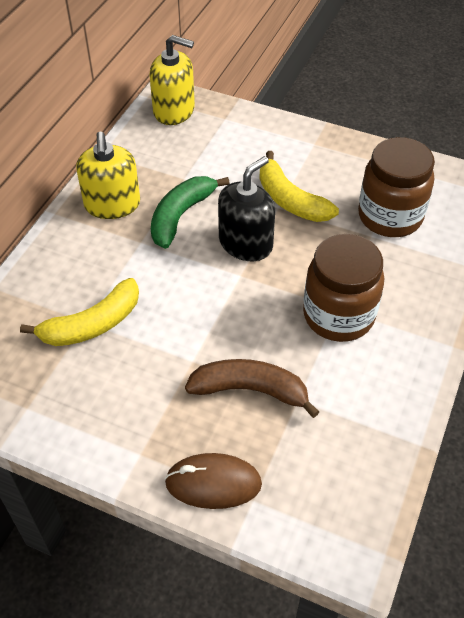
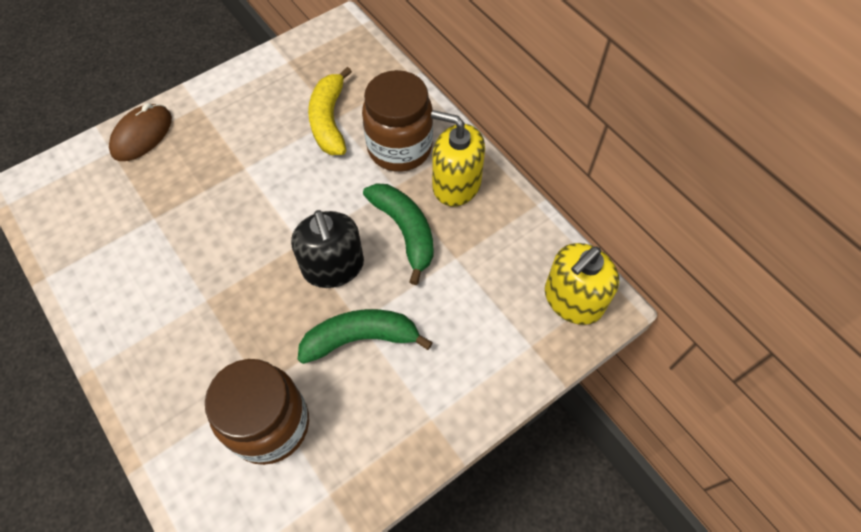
camera: 120 degrees right, 10 degrees up
brown banana [185,359,319,418] -> none
yellow banana [259,151,339,222] -> green banana [298,309,433,364]
brown jar [303,234,384,342] -> brown jar moved to [362,70,433,172]

